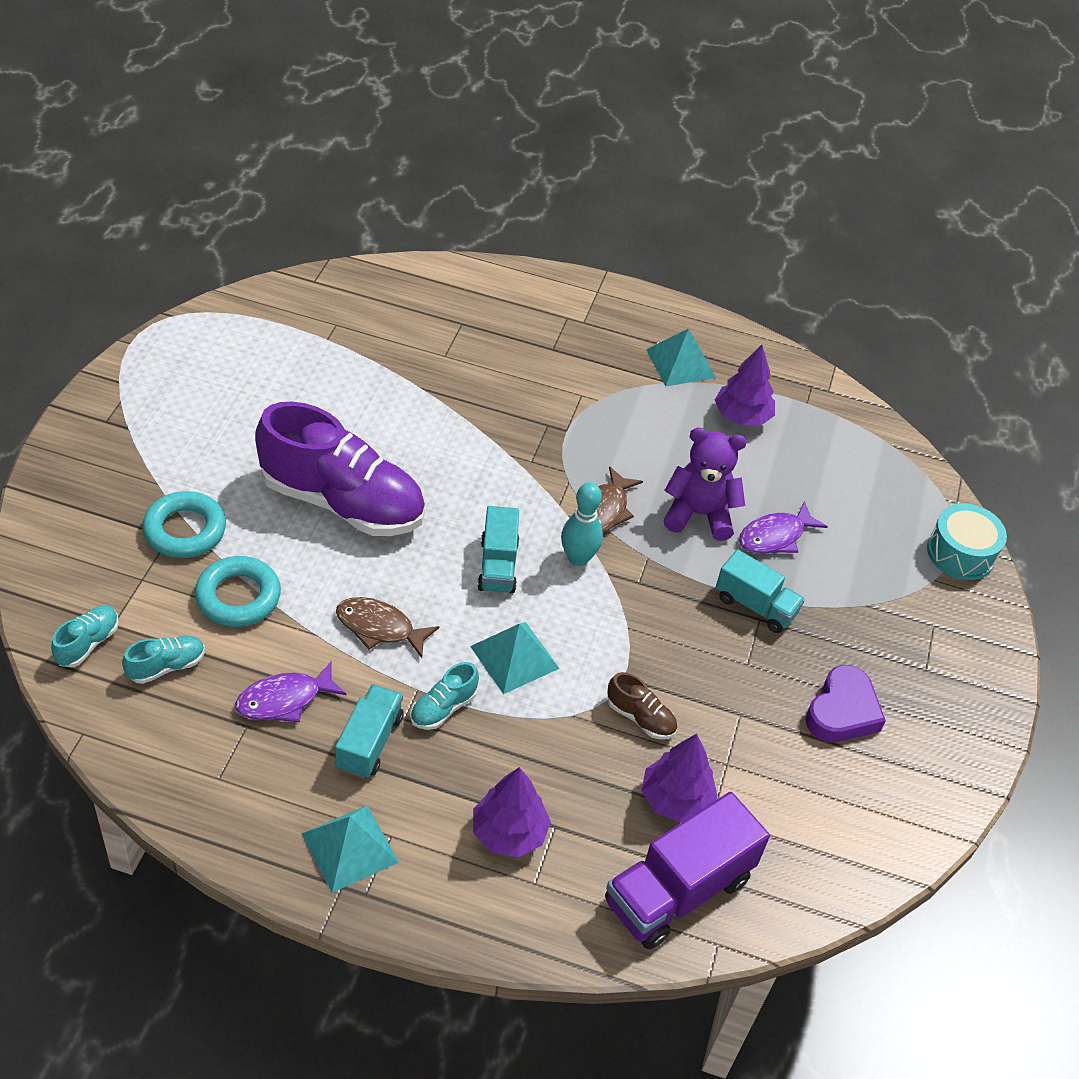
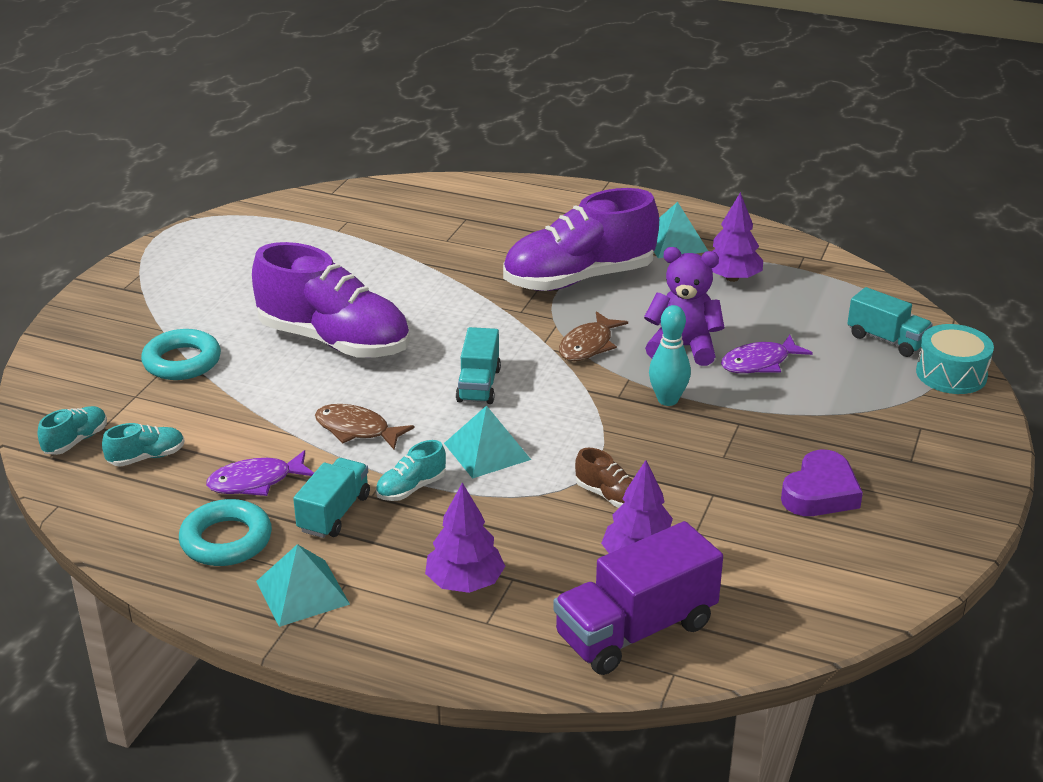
camera: 10 degrees right, 15 degrees down
turquoise ring [194,556,281,627] -> turquoise ring moved to [179,499,272,566]
turquoise bowling pin [561,482,603,566] -> turquoise bowling pin moved to [649,305,691,406]
turquoise truck [716,549,805,633] -> turquoise truck moved to [847,287,933,357]
none -> purple shoe [503,188,659,291]

